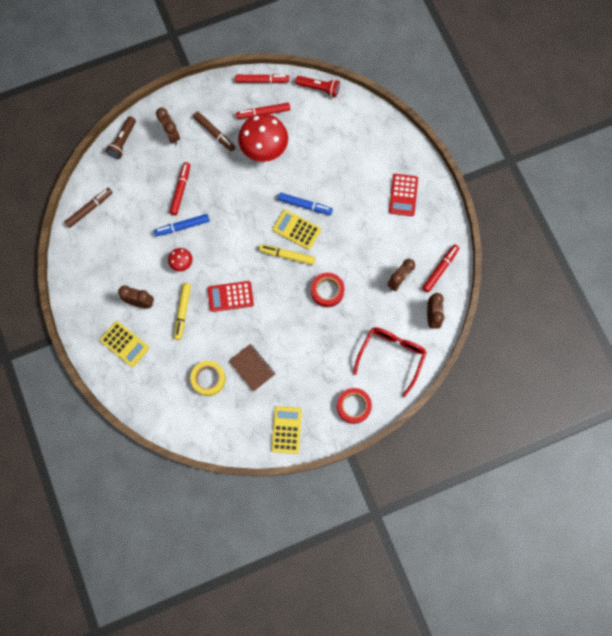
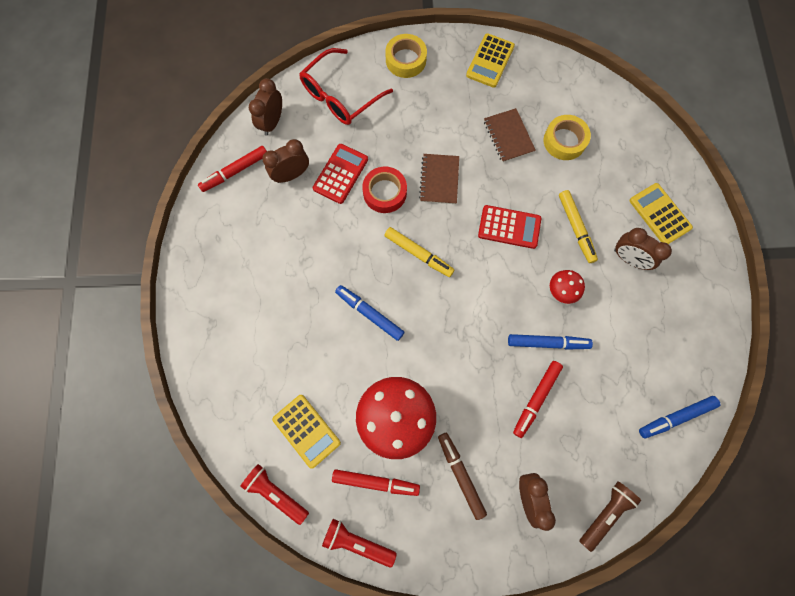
camera: 160 degrees left, 0 degrees up
brown marker [65,188,113,228] -> blue marker [639,396,721,438]
yellow marker [174,283,191,340] -> yellow marker turned 135 degrees clockwise [559,190,598,263]
red marker [235,74,289,83] -> red flashlight [322,519,397,568]
yellow calculator [273,210,321,250] -> yellow calculator moved to [272,395,341,469]
red tape [337,388,372,424] -> yellow tape [386,34,427,78]
red calculator [389,174,418,216] -> red calculator moved to [313,144,368,204]
none -> brown notebook [419,154,459,204]

